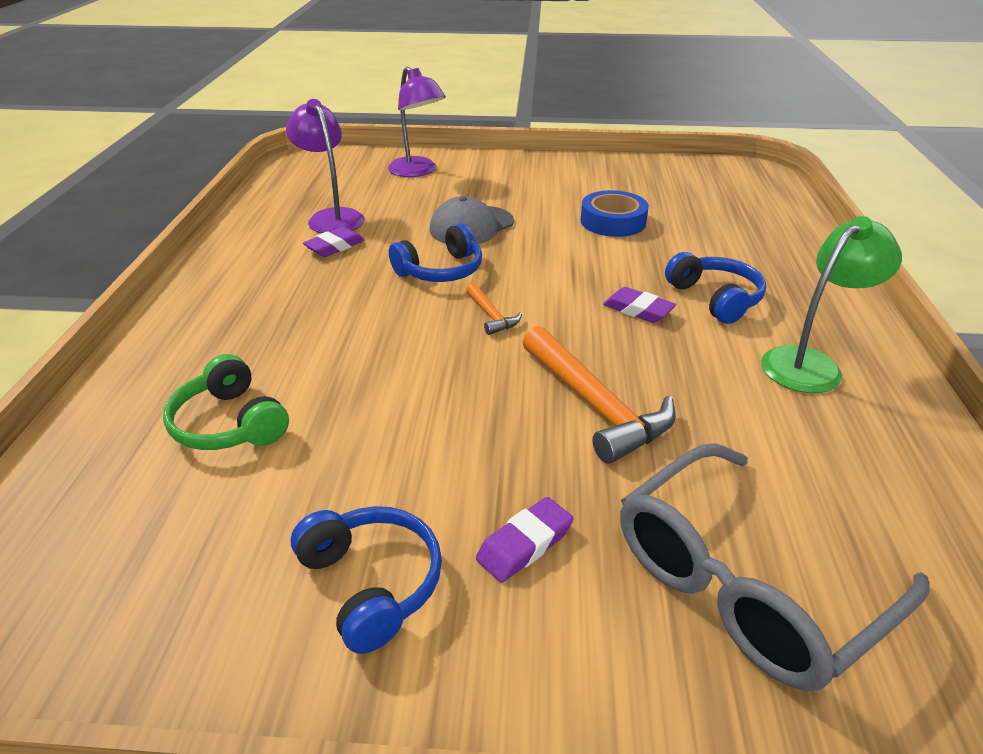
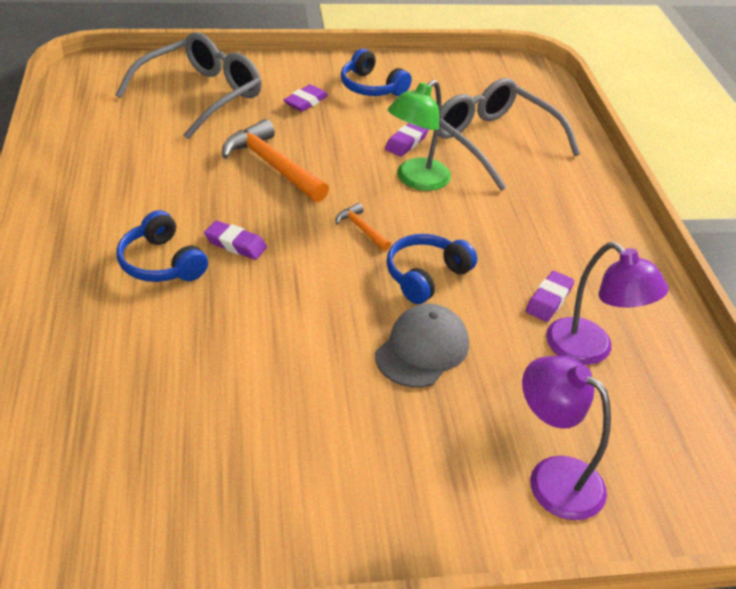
camera: 165 degrees right, 5 degrees up
green headphones [163,354,289,450] -> grey glasses [438,78,580,191]
blue tape [581,190,649,237] -> none
green lamp [761,216,902,393] -> green lamp moved to [388,80,451,191]
none -> purple eraser [385,123,429,156]

